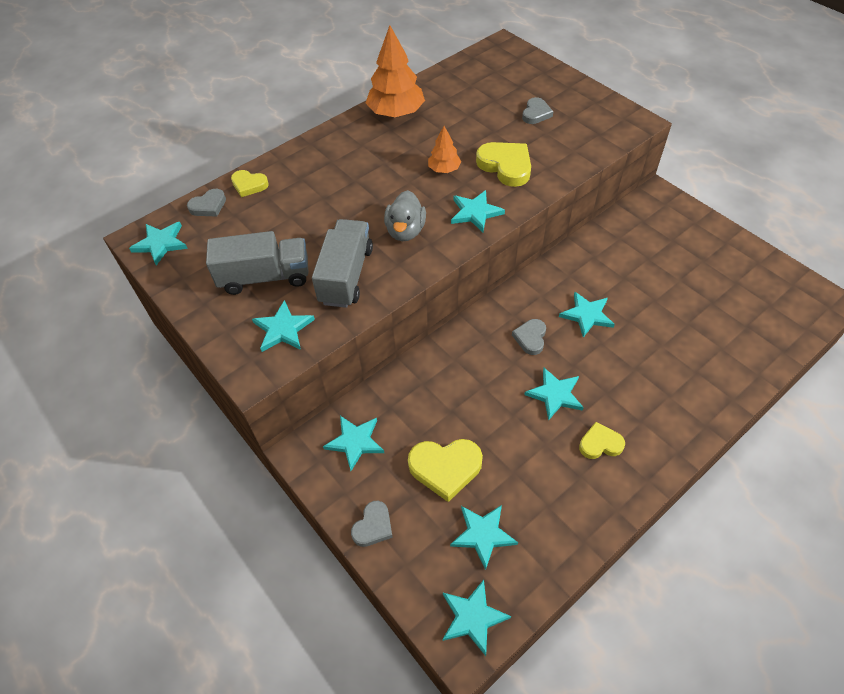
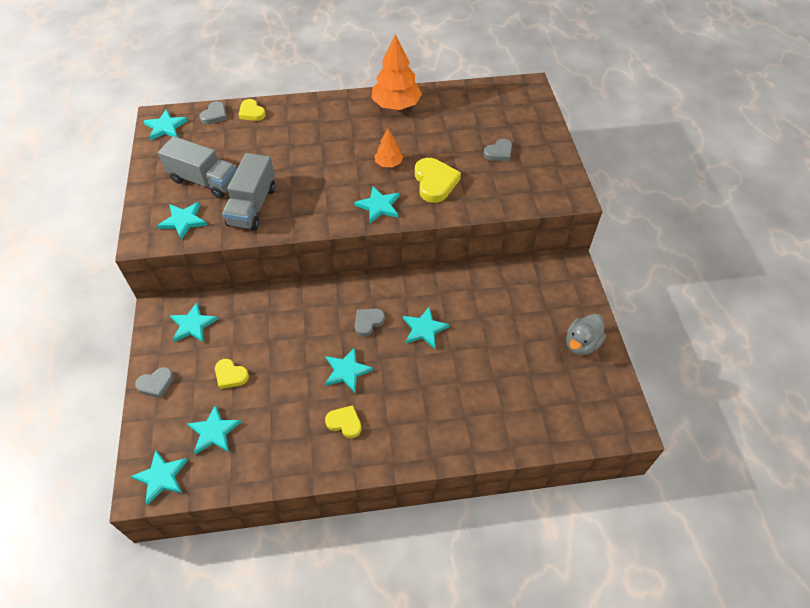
camera: 30 degrees right, 0 degrees up
grey heart [187,189,226,217] -> grey heart turned 60 degrees counterclockwise [200,101,227,124]
grey truck [312,219,373,308] -> grey truck turned 150 degrees clockwise [222,153,276,230]
grey duck [384,190,426,241] -> grey duck moved to [566,314,606,355]
yellow heart [408,439,483,502] -> yellow heart [215,359,249,389], size x0.61

